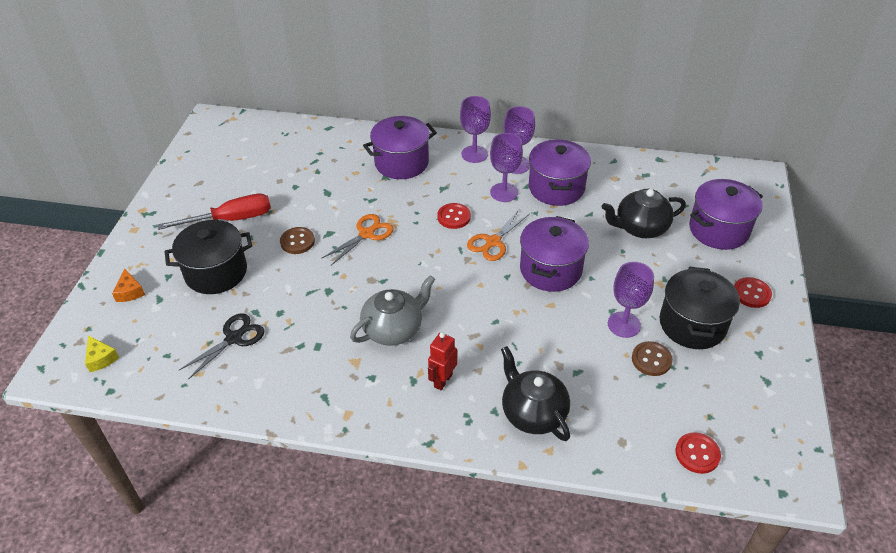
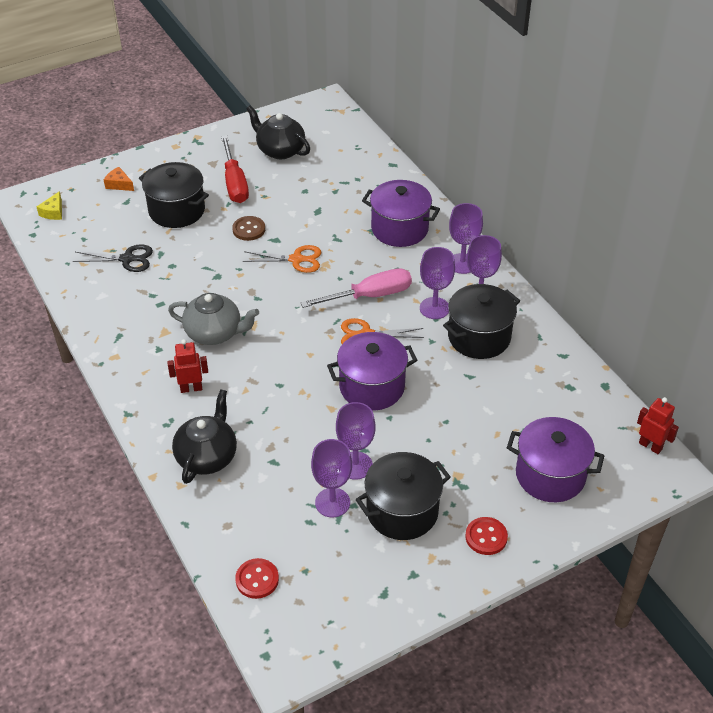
camera: 50 degrees right, 0 degrees up
orange cheese [112,268,145,302] -> orange cheese turned 90 degrees clockwise [104,167,134,191]
red screwdriver [157,194,271,230] -> red screwdriver turned 45 degrees clockwise [221,135,249,203]
red button [437,203,471,229] -> pink screwdriver [300,268,412,308]
purple pot [529,139,591,206] -> black pot [443,284,520,359]
black teapot [602,189,686,238] -> black teapot moved to [246,105,310,159]
brown button [632,341,673,376] -> purple goblet [311,439,352,517]
none -> red robot [637,397,679,454]

